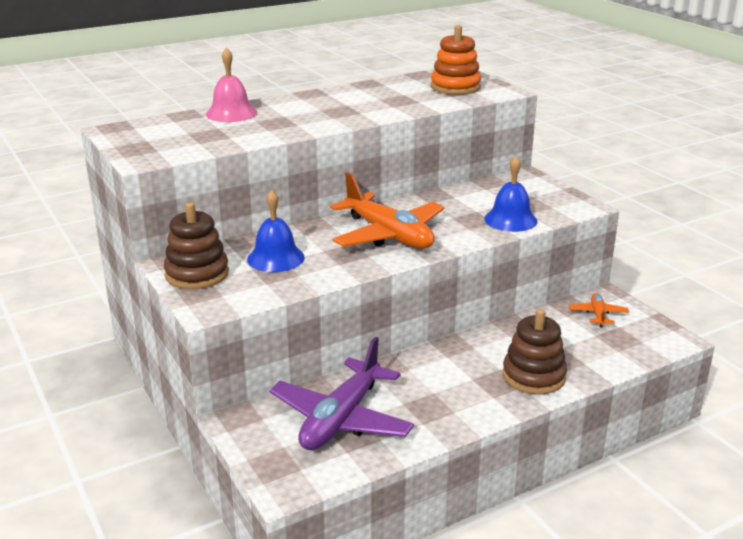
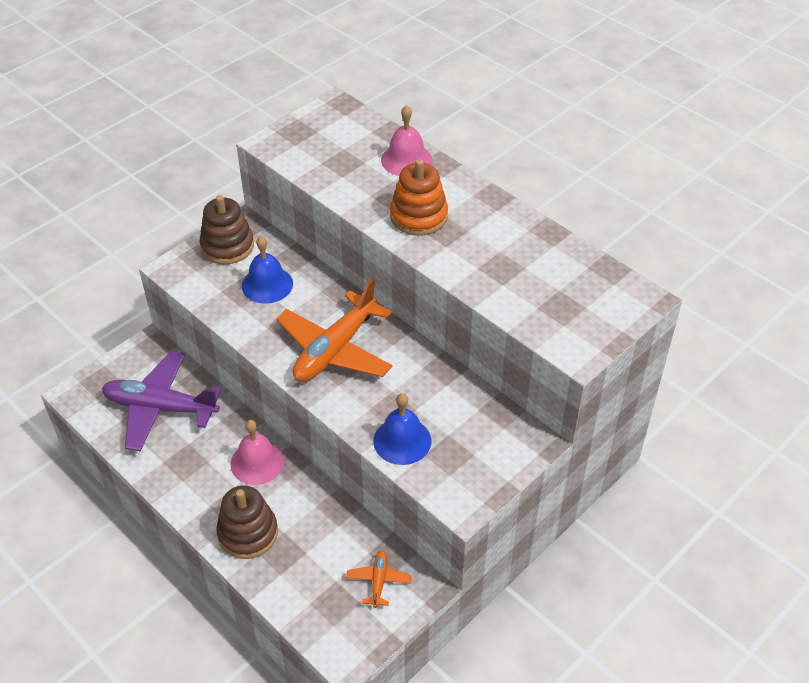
camera: 75 degrees right, 20 degrees up
orange stacking toy [431,25,481,95] -> orange stacking toy moved to [390,159,448,236]
orange plane [569,293,629,327] -> orange plane turned 75 degrees counterclockwise [346,550,412,608]
none -> pink bell [230,420,284,485]

